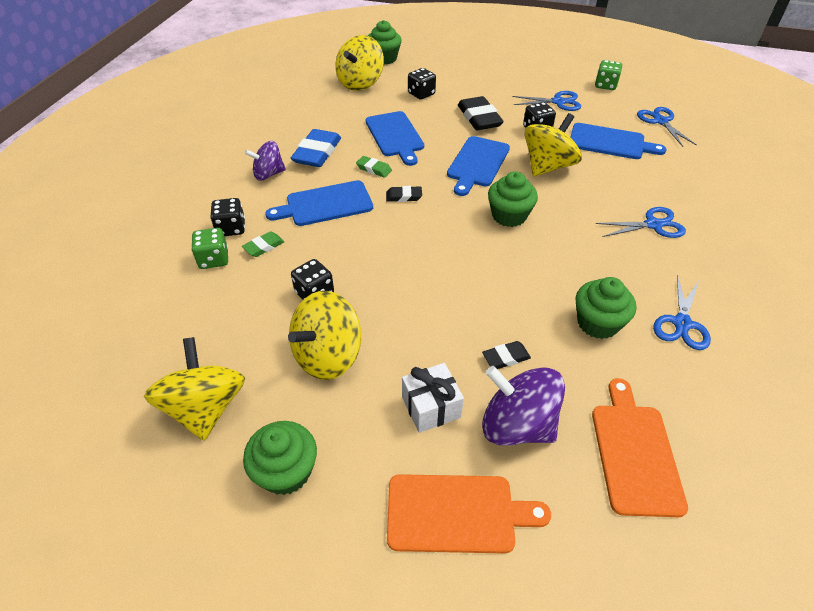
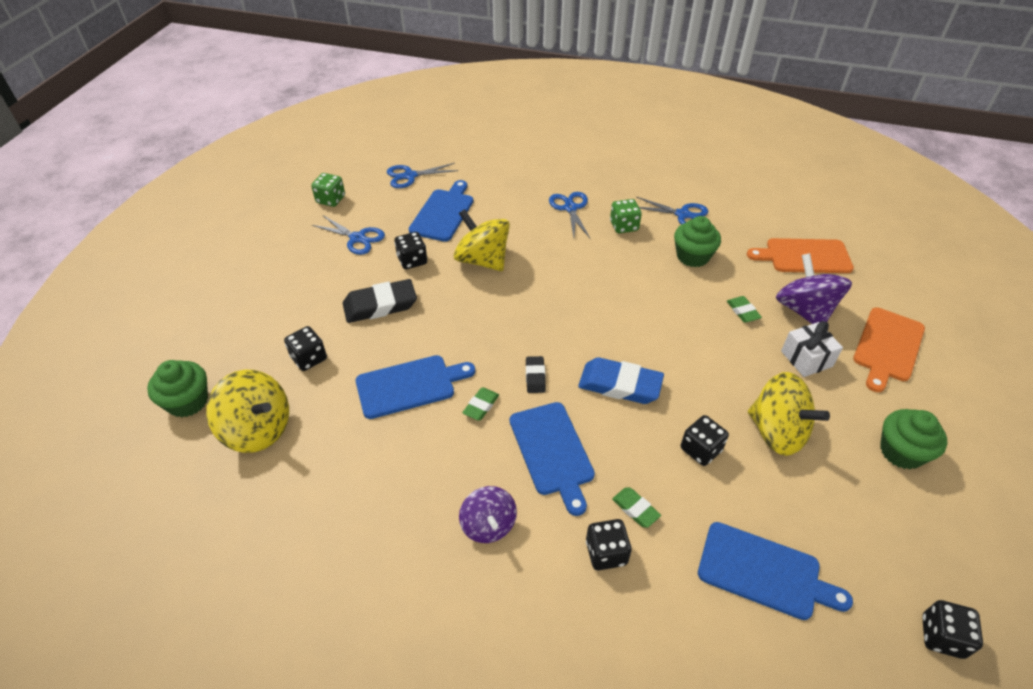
camera: 90 degrees left, 0 degrees up
yellow spinning top [144,337,245,440] -> none
green dice [191,228,228,269] -> green dice moved to [610,199,642,233]
blue eraser [291,129,341,167] -> blue eraser moved to [578,357,664,404]
orange cutting board [387,474,551,554] -> orange cutting board turned 150 degrees counterclockwise [853,307,925,392]
blue cutting board [447,136,510,196] -> blue cutting board moved to [698,522,853,620]
black eraser [482,341,531,369] -> green eraser [727,296,762,323]
purple spinning top [482,366,565,446] -> purple spinning top turned 135 degrees clockwise [776,253,852,324]
green cupcake [488,171,538,227] -> none
blue scissors [512,91,581,111] -> blue scissors turned 120 degrees clockwise [312,216,385,255]
none -> black dice [922,600,983,659]

